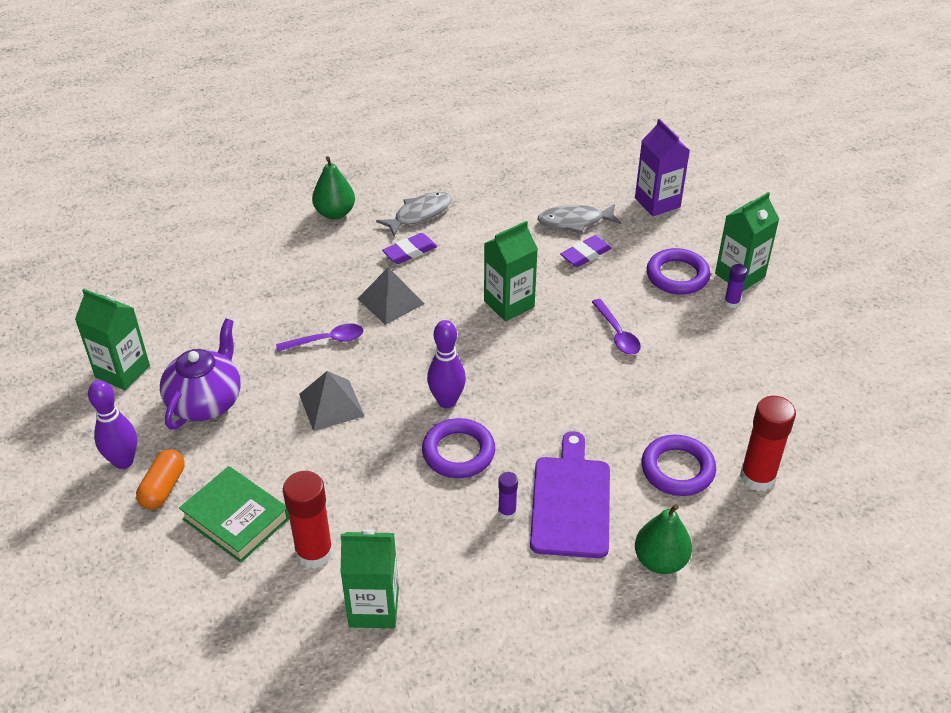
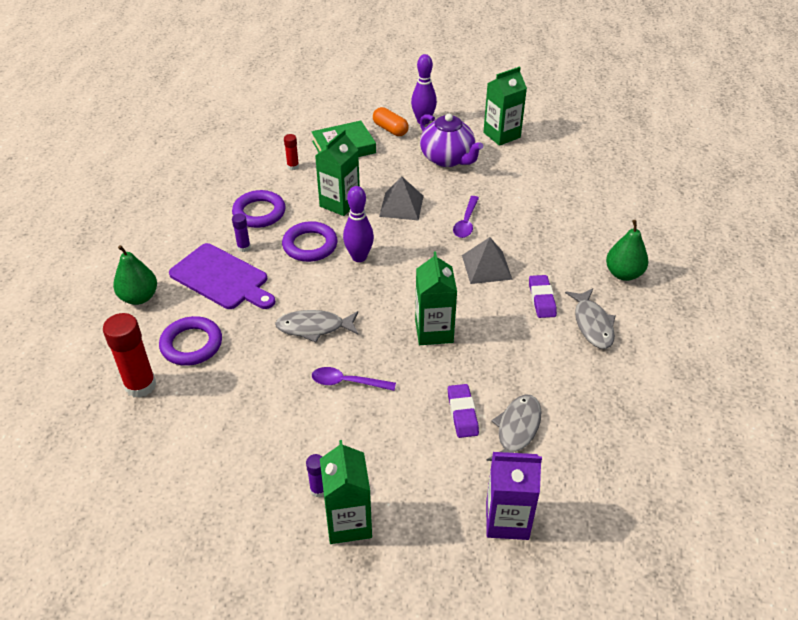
camera: 120 degrees right, 0 degrees up
red glue stick [283,471,333,569] -> red glue stick [284,134,299,170], size x0.51
green carton [341,530,399,628] -> green carton moved to [315,129,360,216]
purple ring [647,248,710,295] -> purple ring moved to [232,190,286,228]
none -> grey fish [275,310,358,342]

